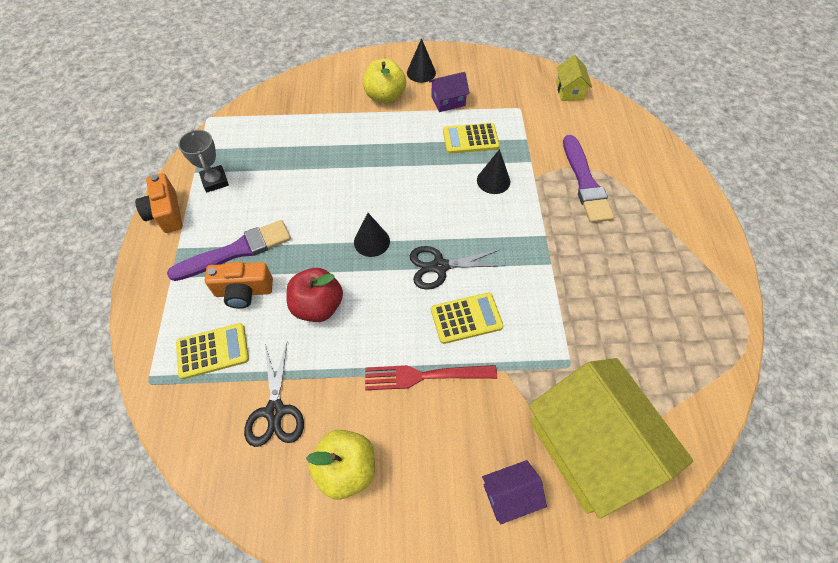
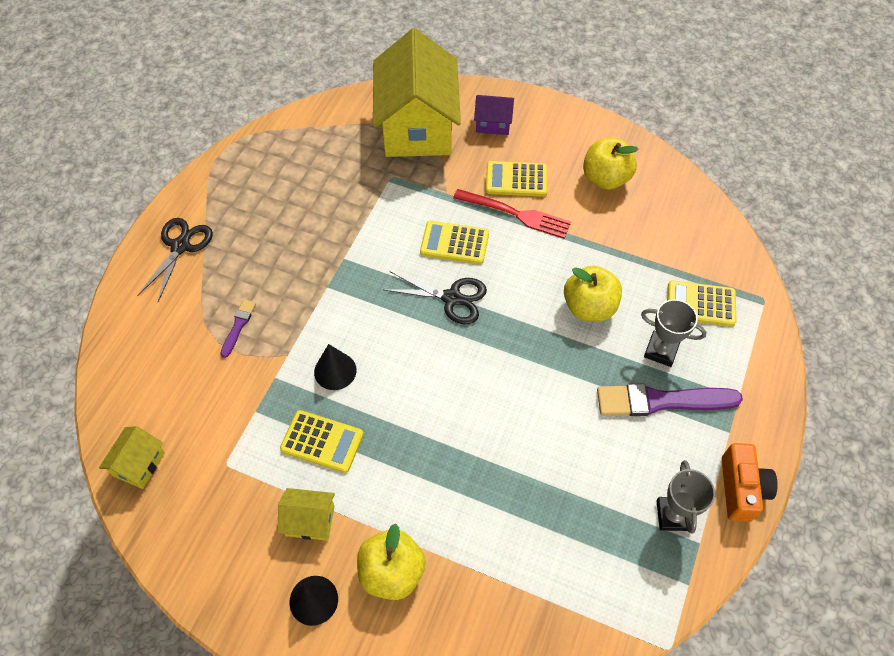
camera: 155 degrees left, 0 degrees up
orange camera [205,262,273,309] -> grey trophy [641,299,707,367]
black scissors [244,343,304,447] -> black scissors moved to [137,218,213,302]
red apple [286,268,343,322] -> yellow apple [564,265,622,321]
black cone [354,213,390,257] -> none
purple house [429,72,470,112] -> yellow house [277,488,335,541]
purple brush [563,135,614,223] -> purple brush [220,299,256,358], size x0.49
none -> yellow calculator [485,161,547,197]

